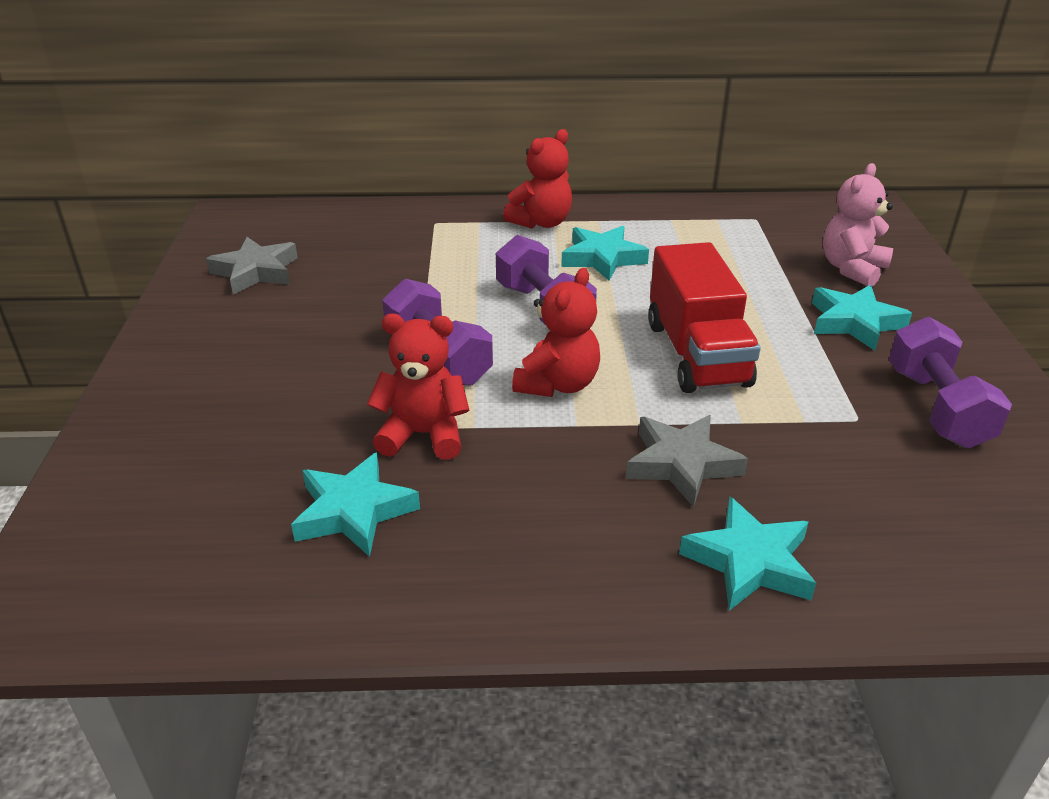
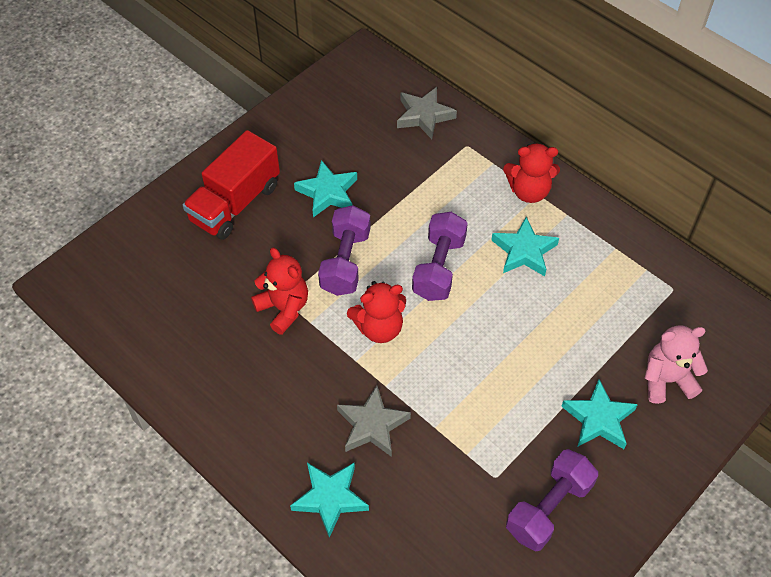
camera: 45 degrees right, 20 degrees up
grey star [206,237,298,295] -> grey star moved to [397,87,457,139]
turquoise star [291,452,420,557] -> turquoise star moved to [294,160,357,217]
red truck [648,242,761,393] -> red truck moved to [183,130,280,240]

